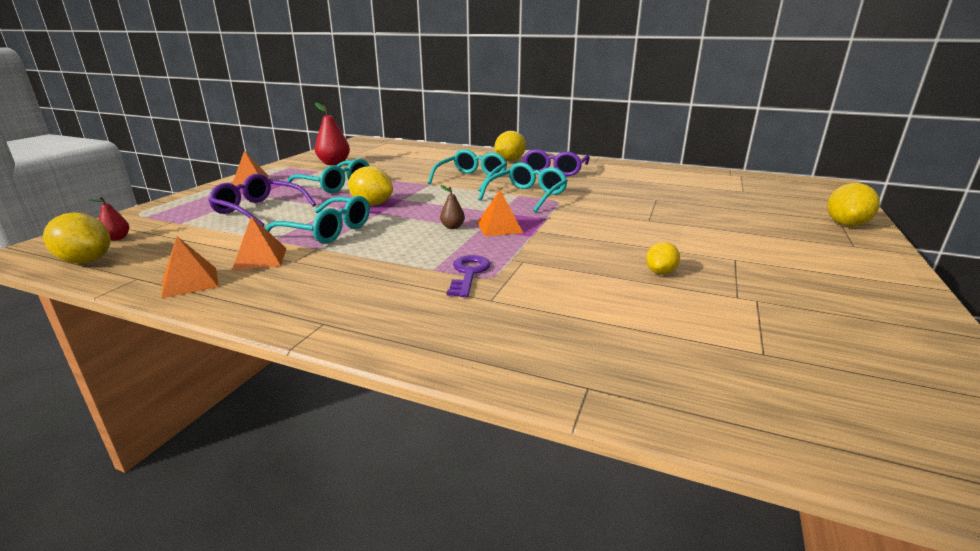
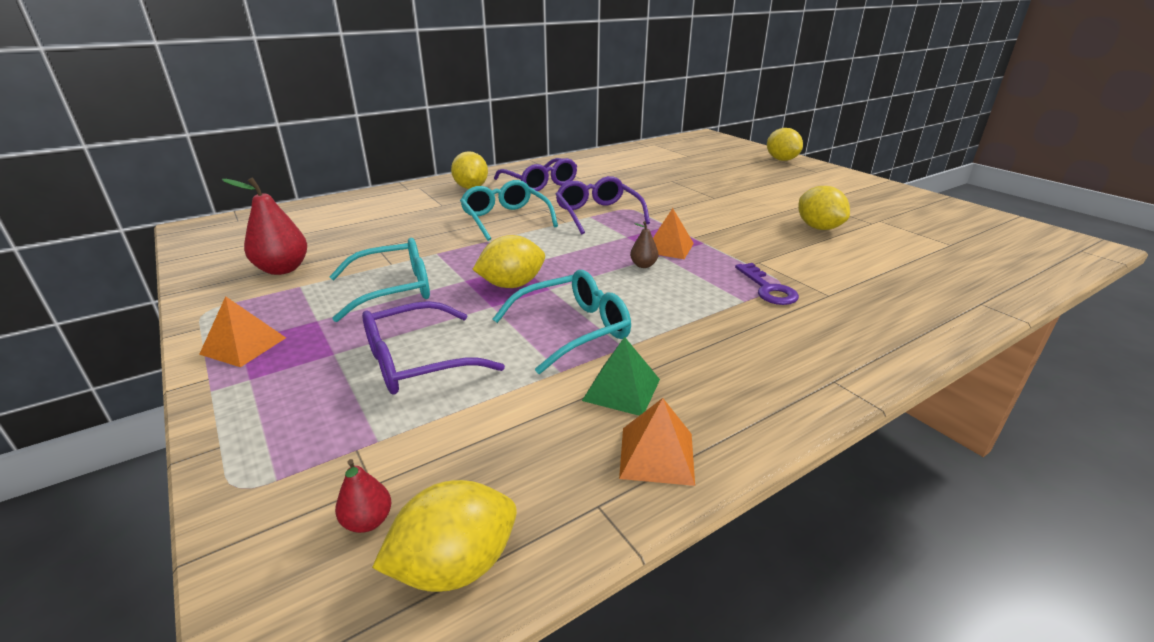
camera: 55 degrees left, 5 degrees up
orange pyramid [232,216,287,270] -> green pyramid [582,337,660,416]
purple key [447,255,490,297] -> purple key turned 150 degrees counterclockwise [735,263,799,305]
turquoise glasses [478,163,568,212] -> purple glasses [555,176,650,234]
yellow lemon [646,242,680,275] -> yellow lemon [798,186,850,230], size x1.65

